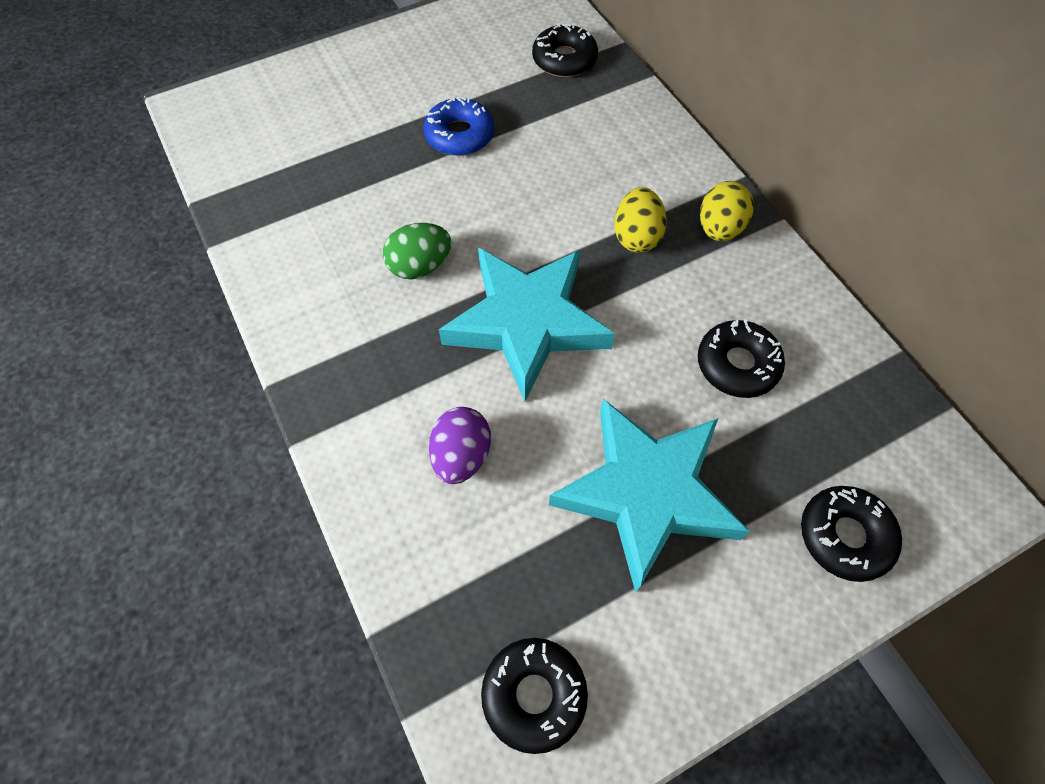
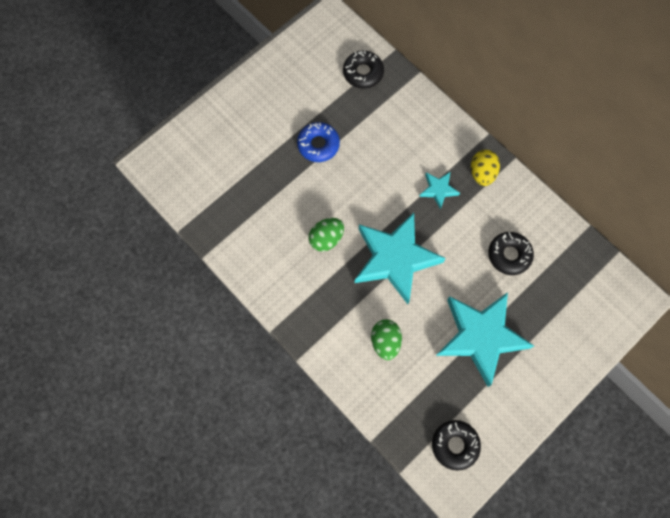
camera: 15 degrees left, 10 degrees up
purple egg [429,407,491,484] -> green egg [371,319,402,360]
yellow egg [614,187,667,253] -> turquoise star [419,172,460,209]
black donut [801,486,902,582] -> none

